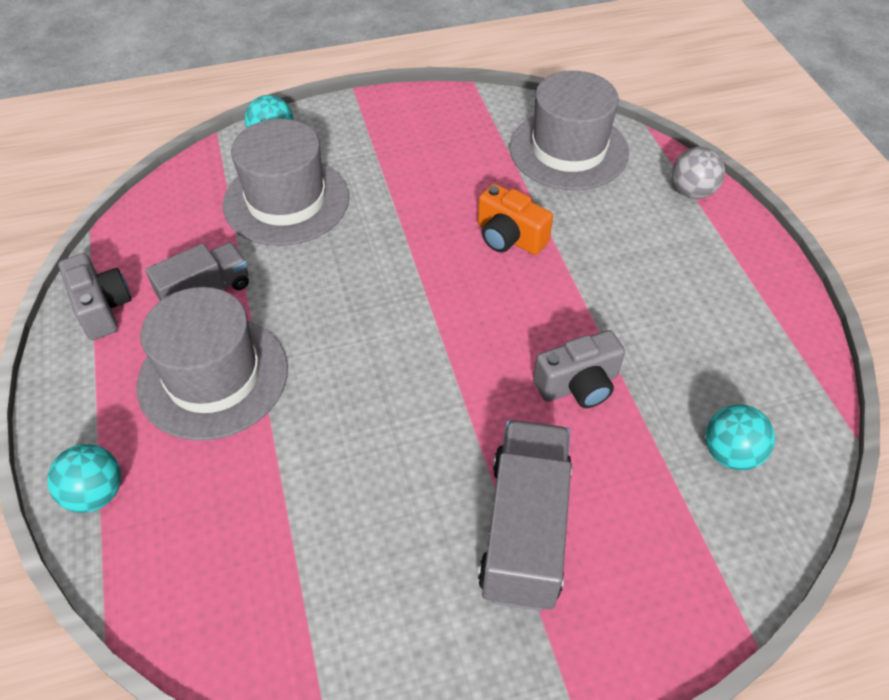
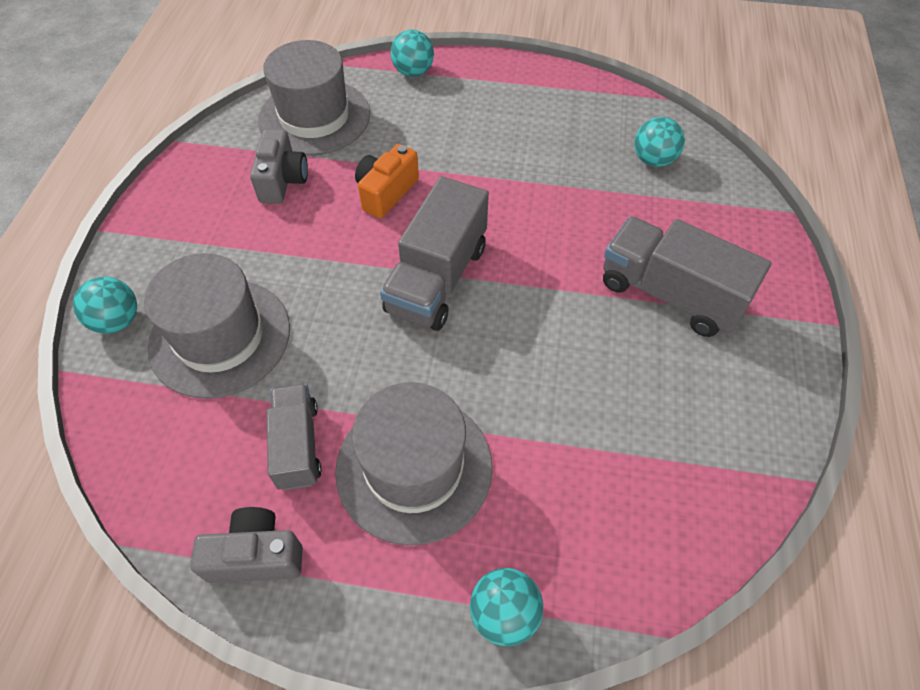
camera: 65 degrees left, 5 degrees up
orange camera [478,184,553,255] -> orange camera turned 150 degrees clockwise [355,144,419,219]
grey camera [533,330,625,408] -> grey camera moved to [250,129,308,204]
grey ball [672,147,725,199] -> turquoise ball [390,30,434,77]
none -> grey truck [380,176,489,331]

